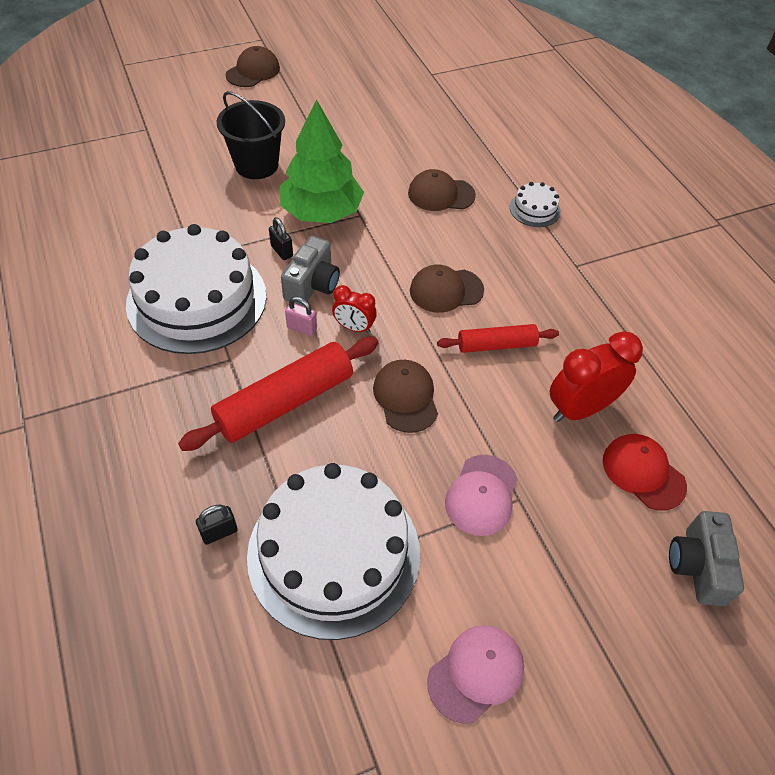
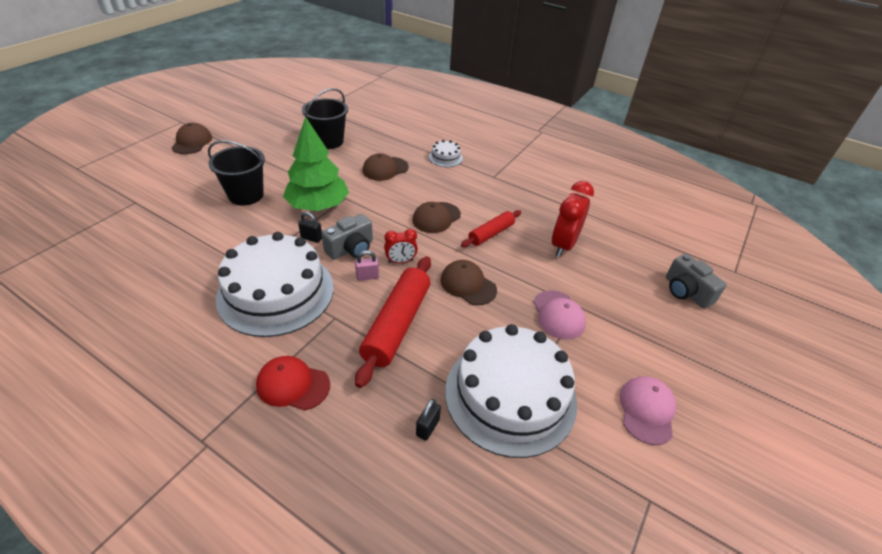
camera: 35 degrees left, 10 degrees down
grey camera [281,236,340,306] -> grey camera turned 60 degrees clockwise [321,214,373,260]
red cap [603,434,687,511] -> red cap moved to [256,356,330,411]
none -> black bucket [302,88,348,149]

